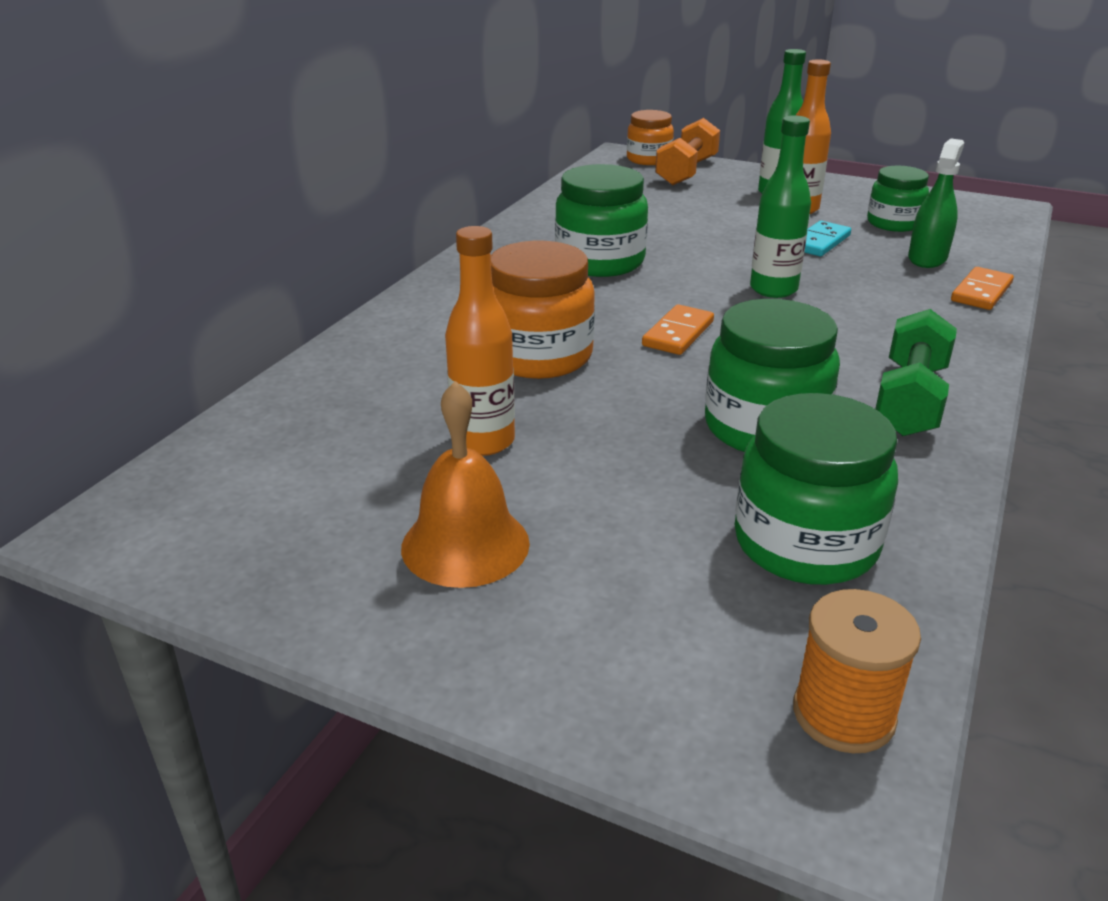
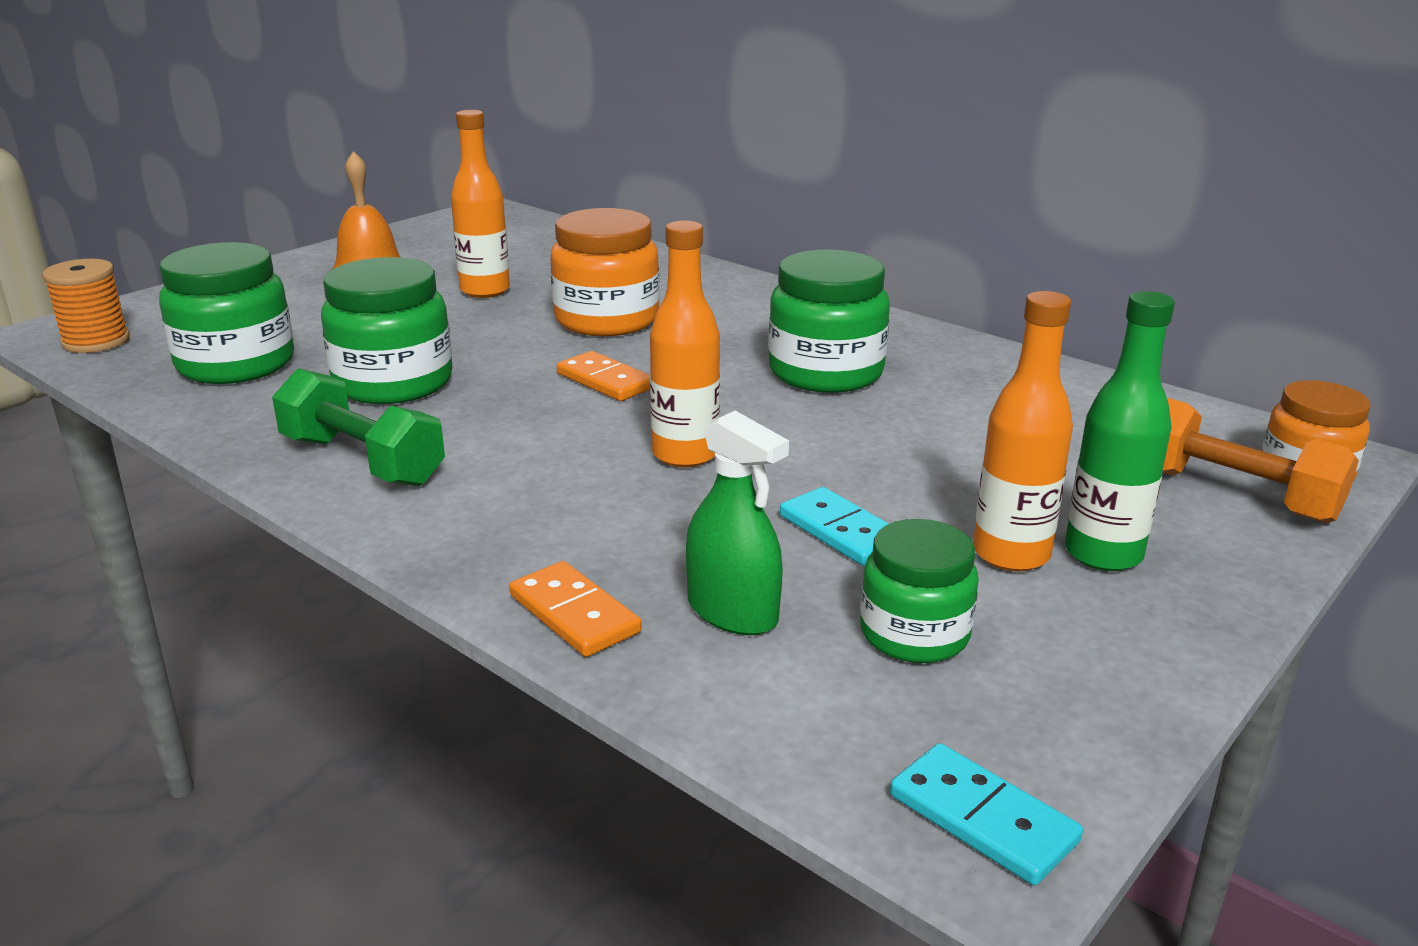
camera: 105 degrees right, 5 degrees down
green bottle [750,115,811,298] -> orange bottle [650,221,720,468]
none -> turquoise domino [890,743,1083,885]

